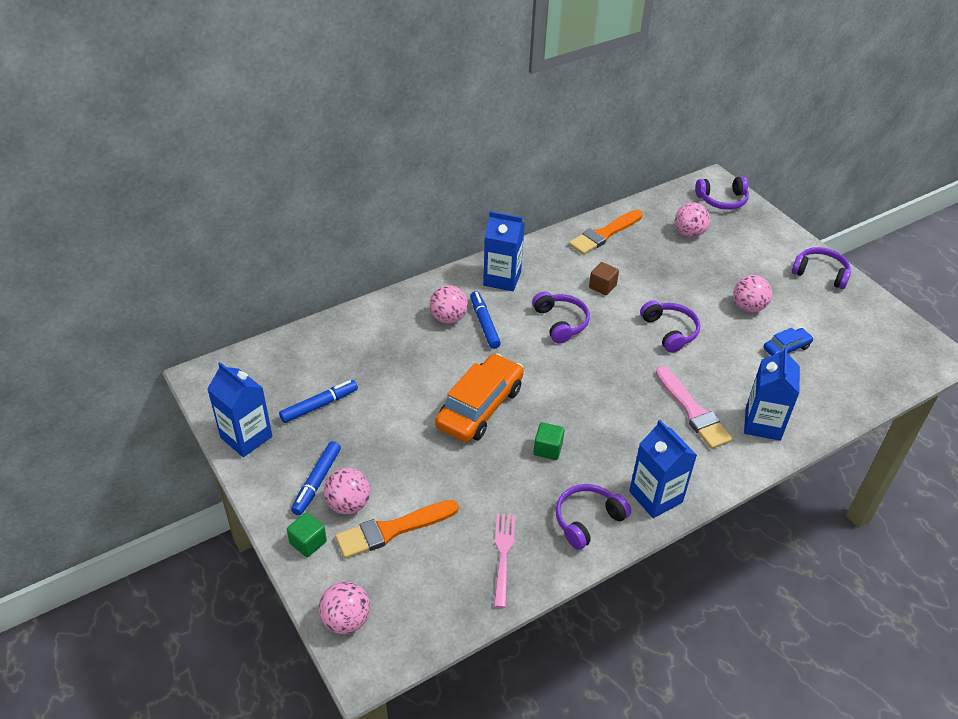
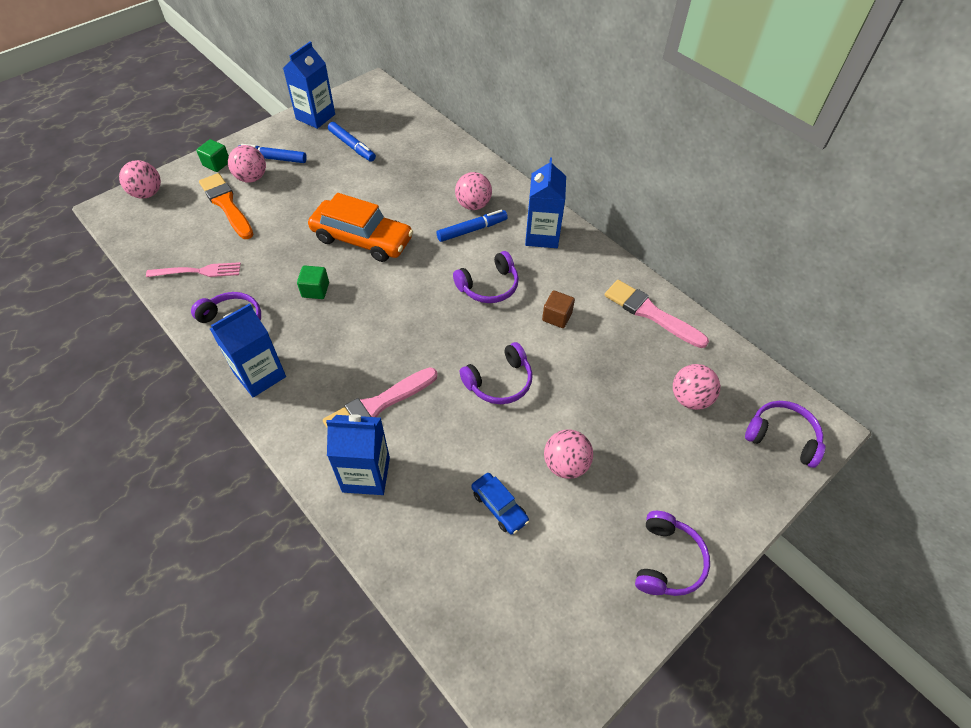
camera: 80 degrees right, 10 degrees up
orange brush [569,209,643,255] -> pink brush [605,280,709,348]
purple headphones [695,176,749,210] -> purple headphones turned 135 degrees clockwise [745,401,825,468]

